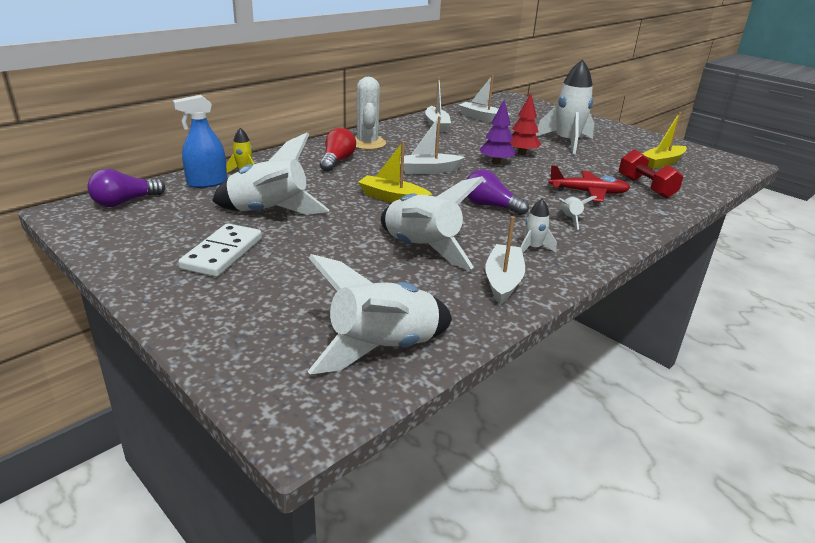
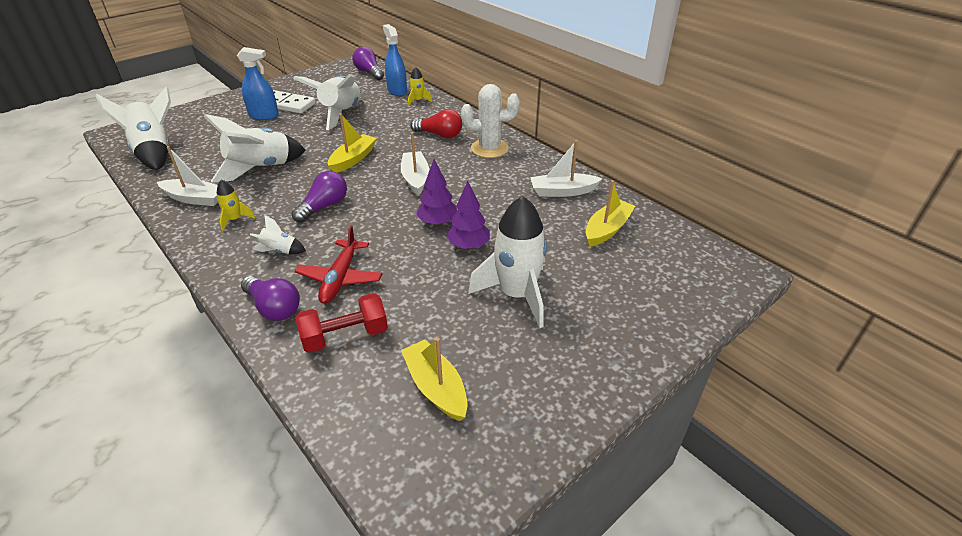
camera: 95 degrees right, 10 degrees up
white boat [458,75,511,122] -> yellow boat [586,180,635,247]
red tree [510,93,541,155] -> purple tree [446,181,490,249]
white rocket [521,199,557,253] -> yellow rocket [217,180,255,231]
none -> blue spray bottle [237,47,279,120]
none -> purple light bulb [241,276,300,321]

